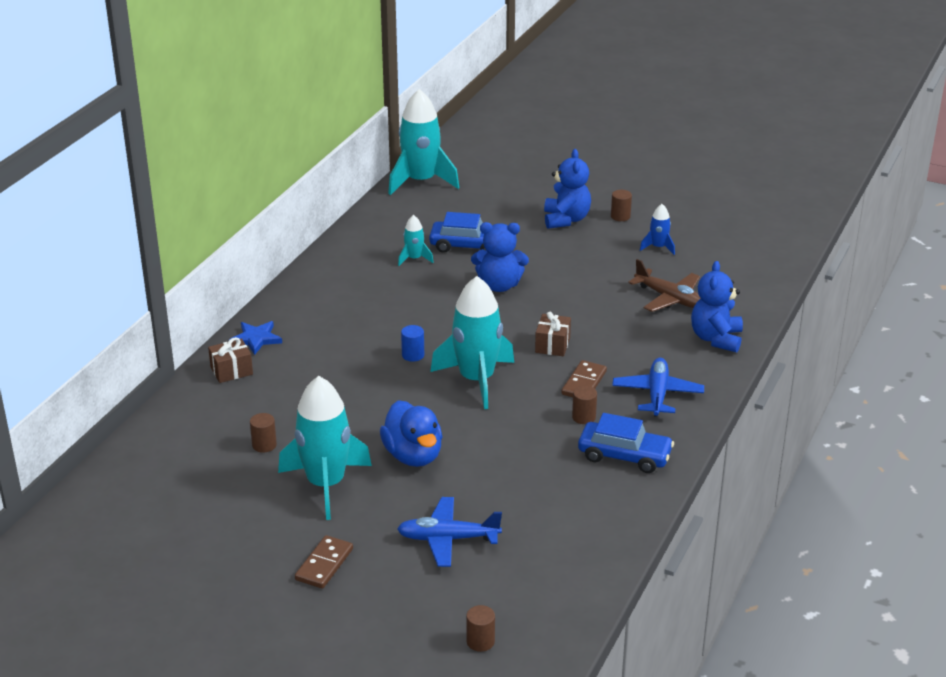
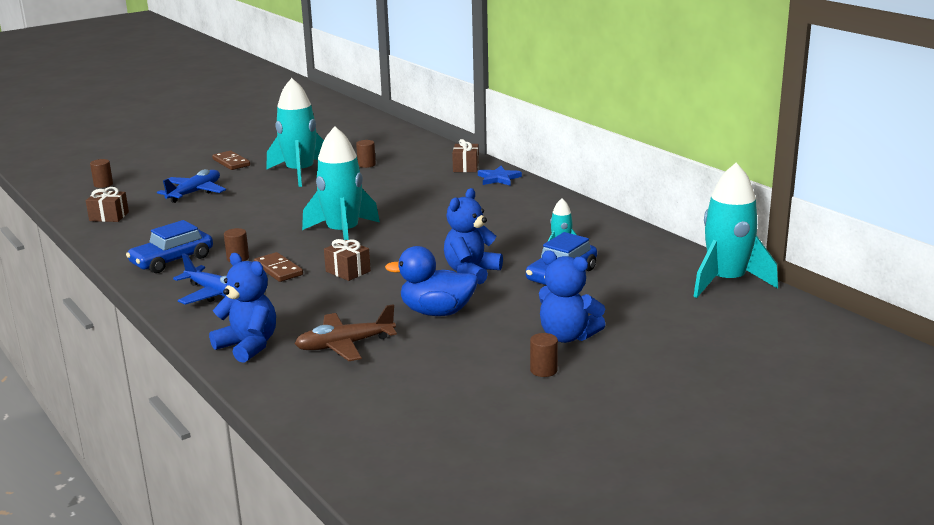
camera: 120 degrees right, 10 degrees down
blue duck [380,400,442,467] -> blue duck moved to [385,246,478,316]
blue cylinder [401,325,424,362] -> none
blue rocket [640,204,675,255] -> none
none -> brown gift [86,187,129,222]

